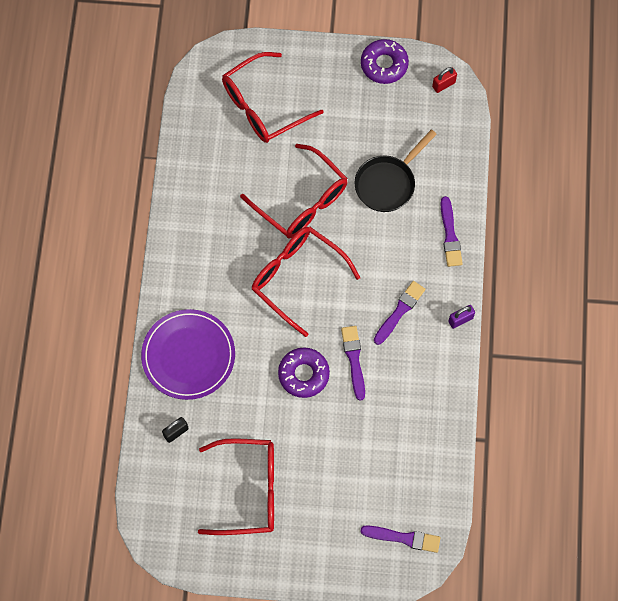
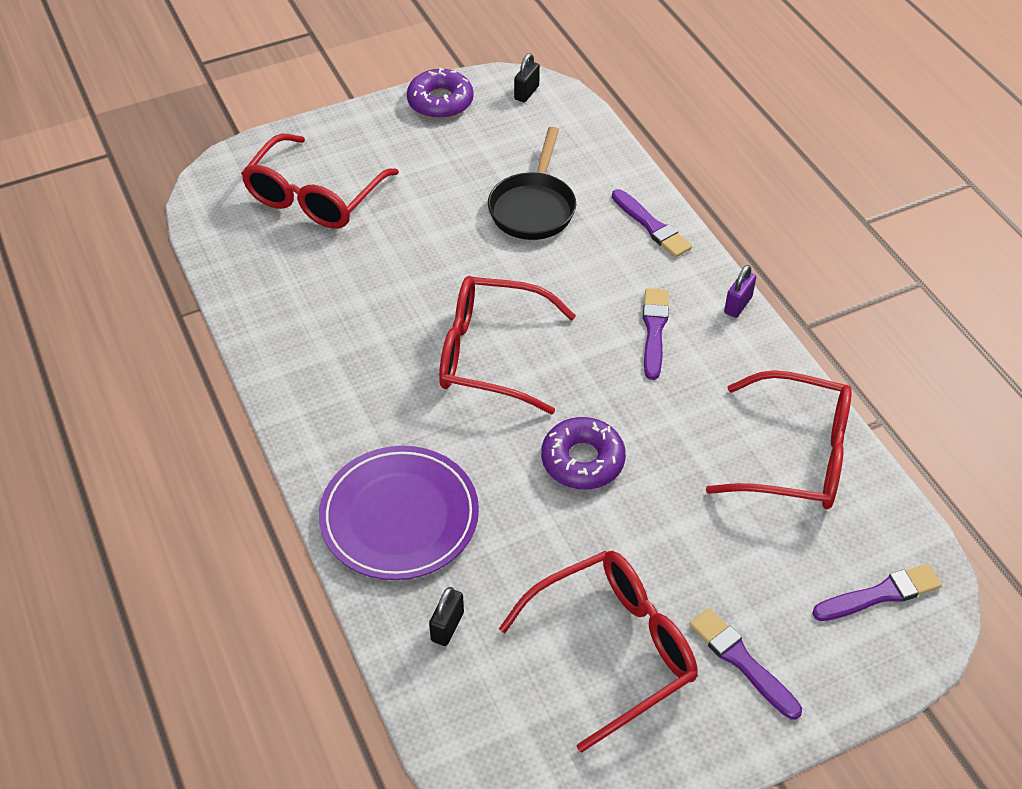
camera: 30 degrees left, 20 degrees down
red glasses [240,144,348,239] -> red glasses moved to [706,370,852,509]
purple brush [341,326,365,401] -> purple brush moved to [689,608,802,719]
red padlock [432,67,457,93] -> black padlock [514,53,540,102]

